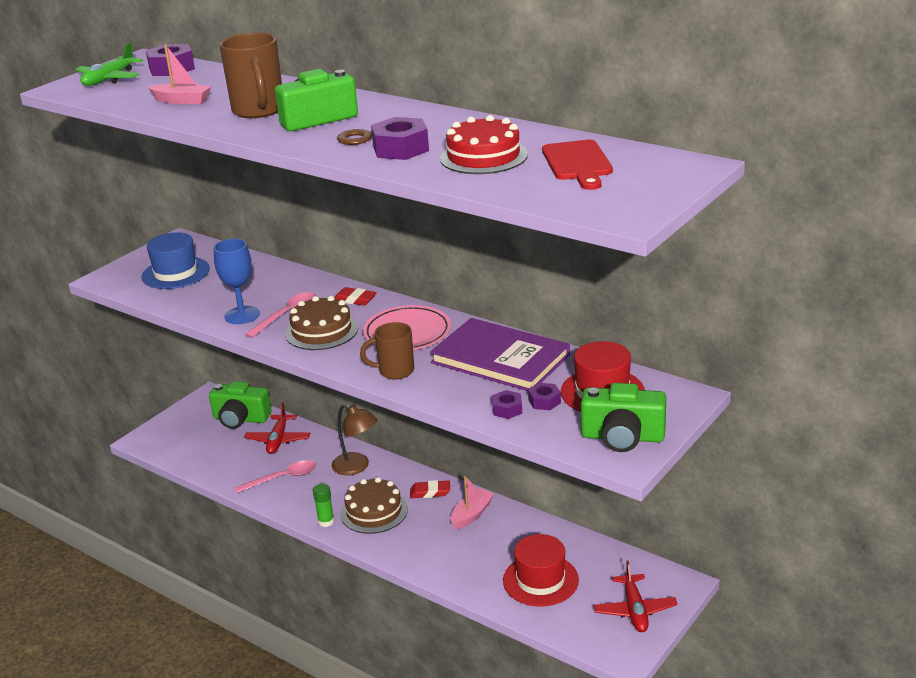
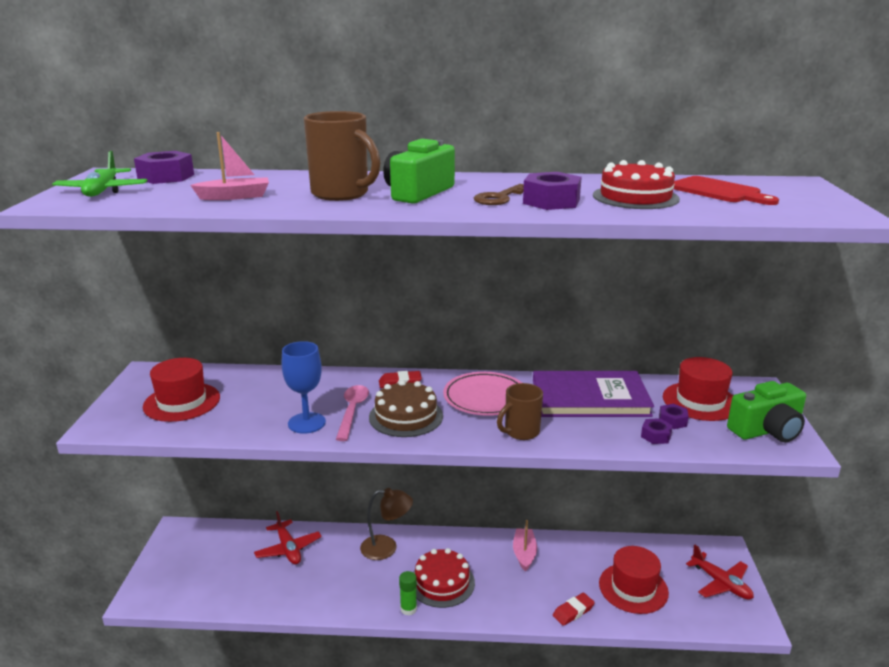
camera: 35 degrees left, 5 degrees down
blue hat [141,232,210,289] -> red hat [143,358,220,422]
green camera [209,381,271,429] -> none
pink spoon [234,460,316,493] -> none
brown cake [340,477,408,534] -> red cake [413,548,475,608]
red eraser [410,480,450,498] -> red eraser moved to [553,593,595,626]

